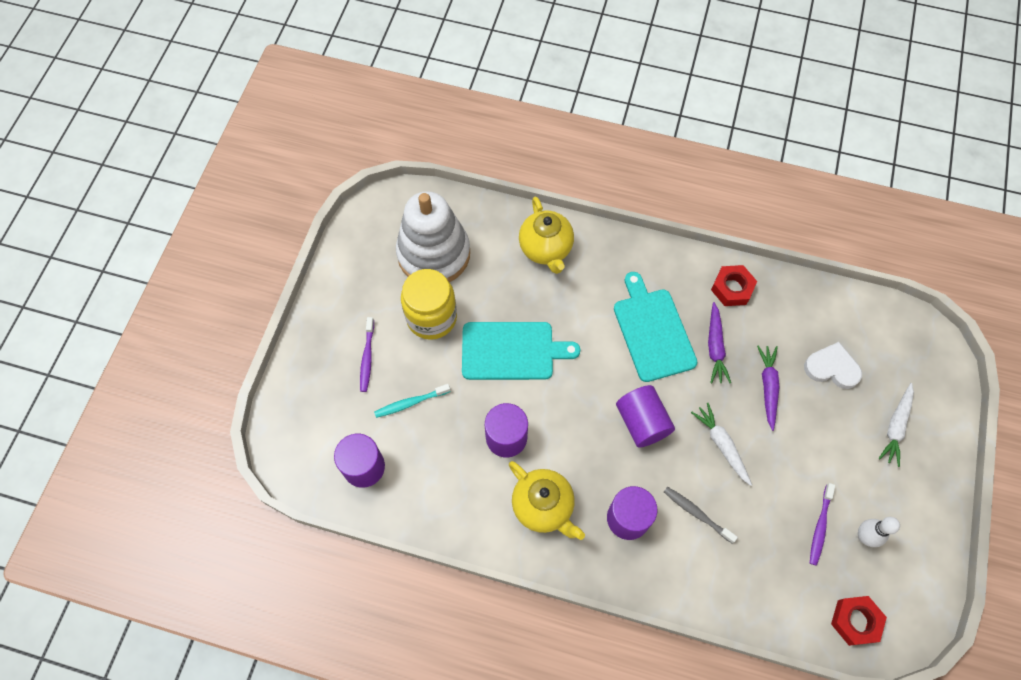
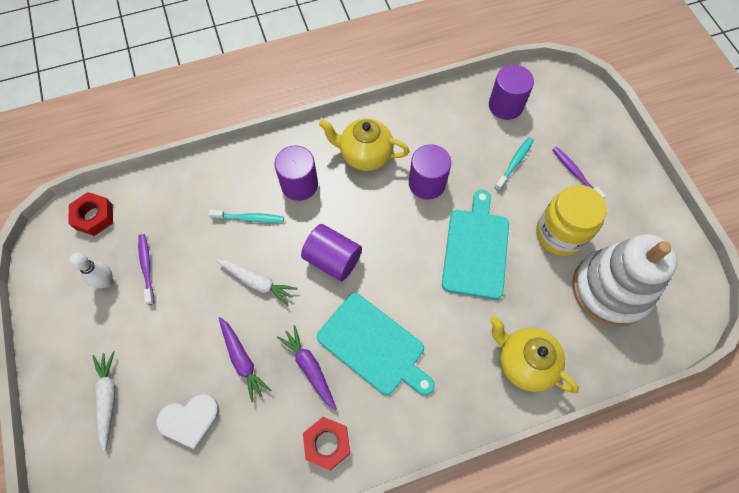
camera: 145 degrees right, 0 degrees up
turquoise cutting board [462,322,580,380] -> turquoise cutting board turned 135 degrees clockwise [442,190,509,299]
grey toothbrush [664,487,738,543] -> turquoise toothbrush [209,210,284,223]

